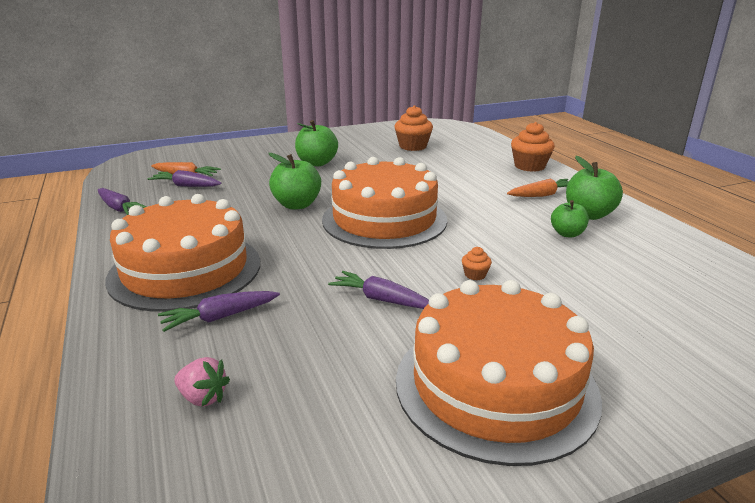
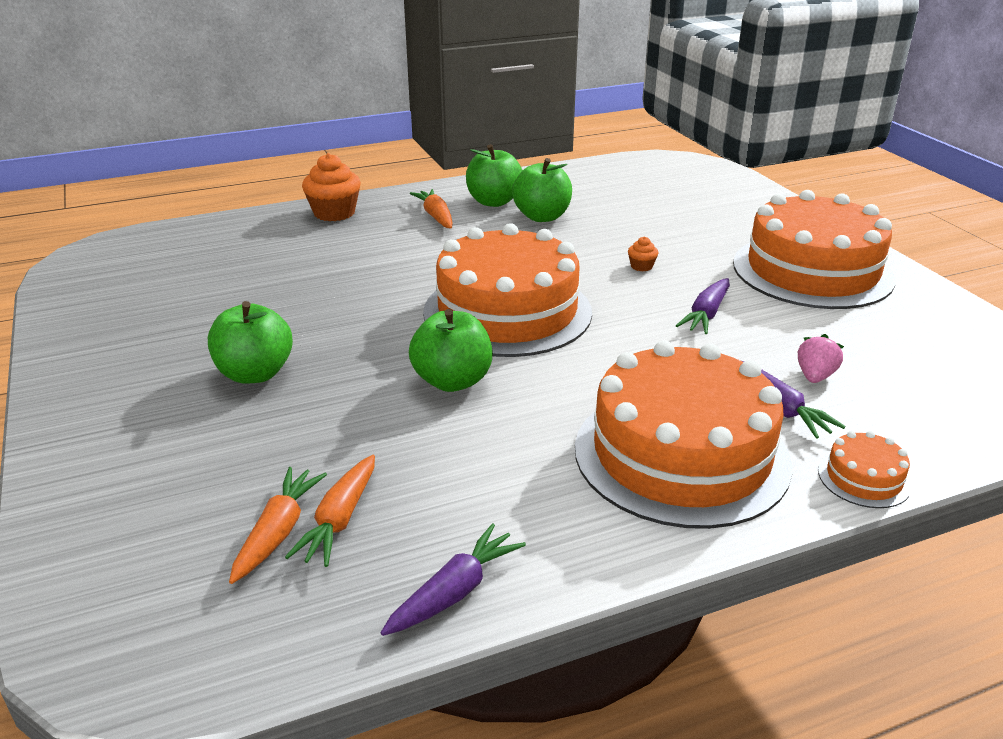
camera: 90 degrees left, 5 degrees up
purple carrot [148,170,221,187] -> orange carrot [285,455,375,567]
pink strawberry [174,357,230,407] -> pink strawberry moved to [798,334,844,383]
orange cupcake [394,105,433,151] -> none
green apple [551,200,589,237] -> green apple [512,158,572,222], size x1.57
none -> orange cake [818,431,912,508]

